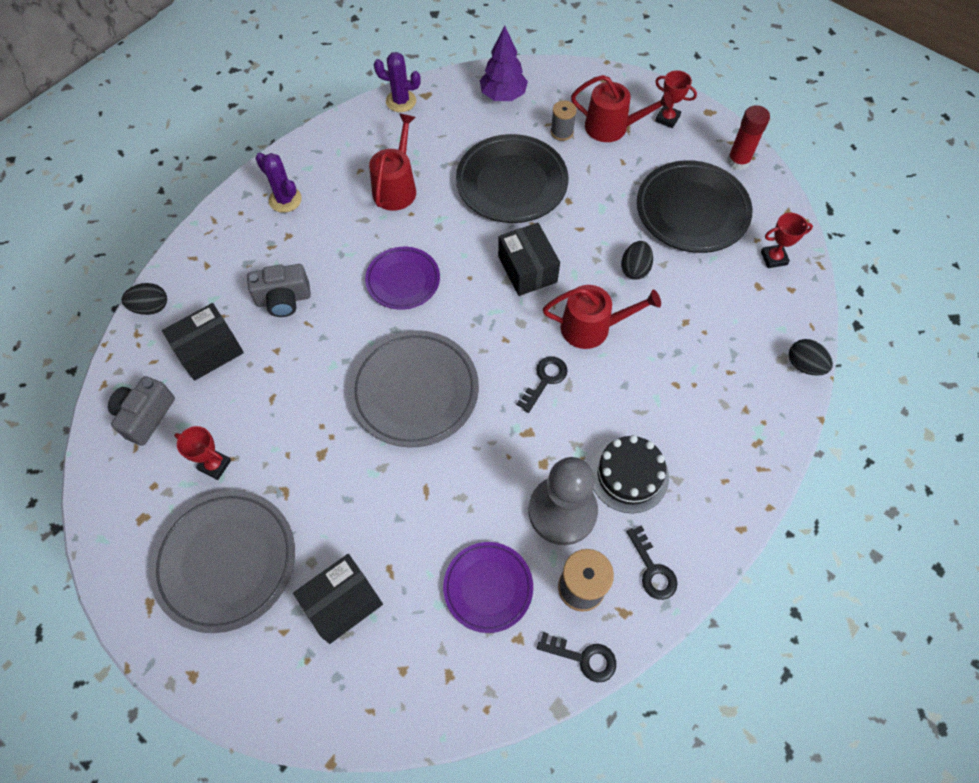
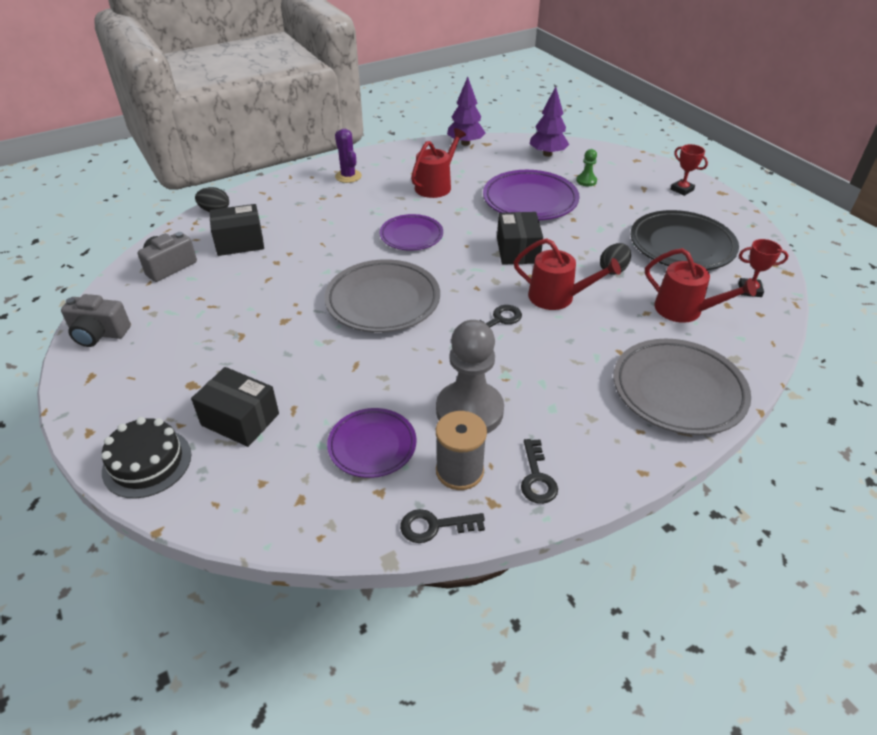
camera: 20 degrees right, 20 degrees down
grey plate [149,490,295,633] -> grey plate moved to [613,339,751,435]
red trophy [174,426,231,480] -> none
grey camera [247,264,311,317] -> grey camera moved to [61,294,131,347]
black box [293,554,383,644] -> black box turned 45 degrees clockwise [191,367,279,447]
purple cactus [374,52,421,112] -> purple tree [447,77,485,146]
black plate [456,134,568,223] -> purple plate [483,170,579,220]
black key [537,632,616,682] -> black key turned 135 degrees clockwise [400,509,485,543]
grey spool [551,100,577,141] -> green pawn [576,149,597,186]
red watering can [571,75,672,142] -> red watering can moved to [645,248,757,323]
black cake [590,435,669,513] -> black cake moved to [101,417,191,498]
red glue stick [727,105,770,170] -> none
black egg [789,339,833,376] -> none

